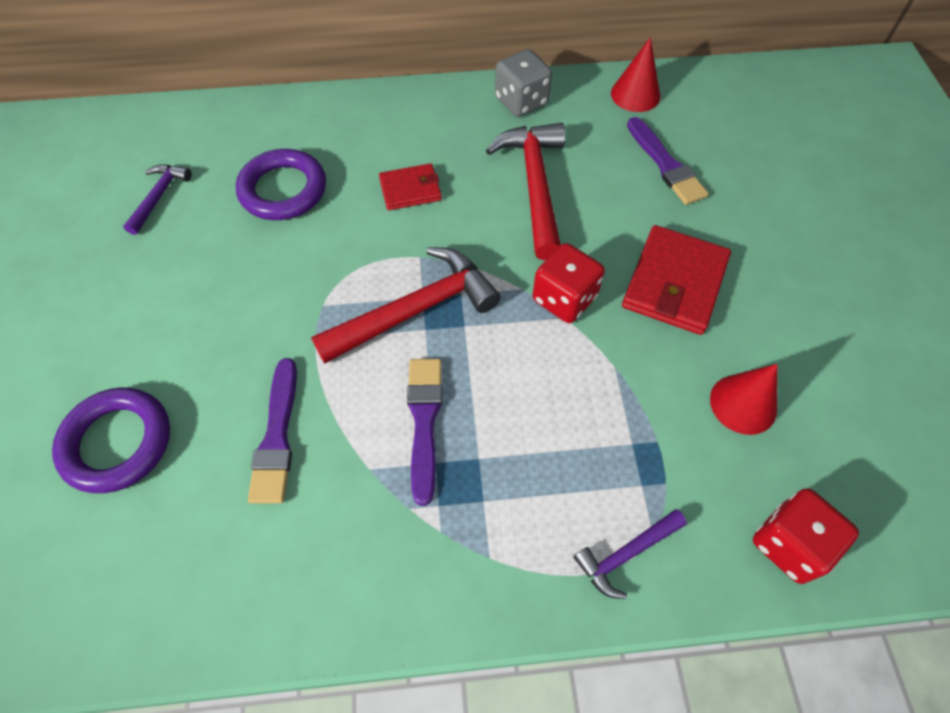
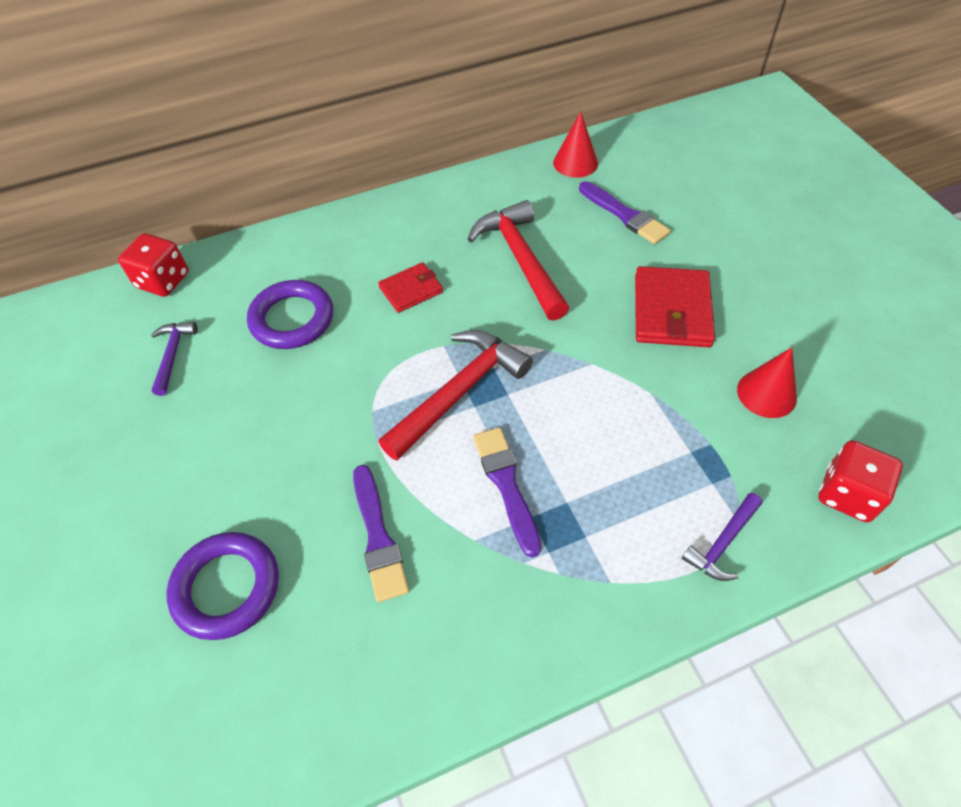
camera: 15 degrees left, 5 degrees down
grey dice [495,49,552,117] -> none
red dice [533,243,605,323] -> red dice moved to [118,233,189,297]

